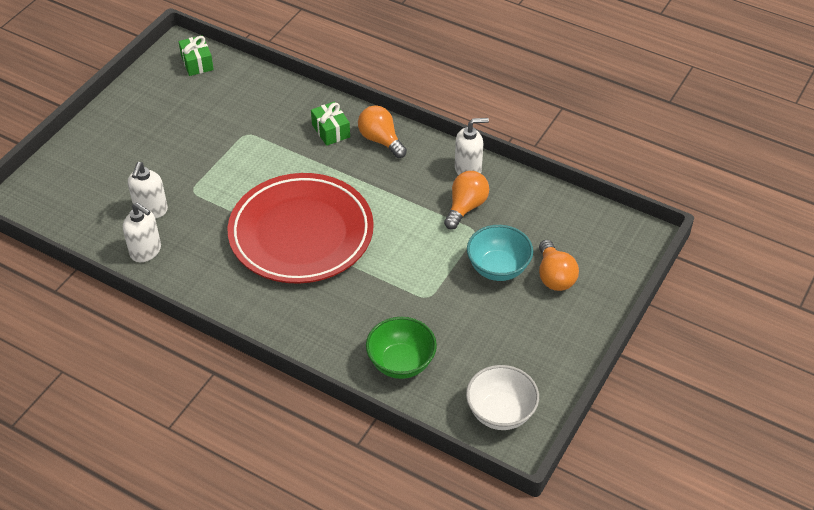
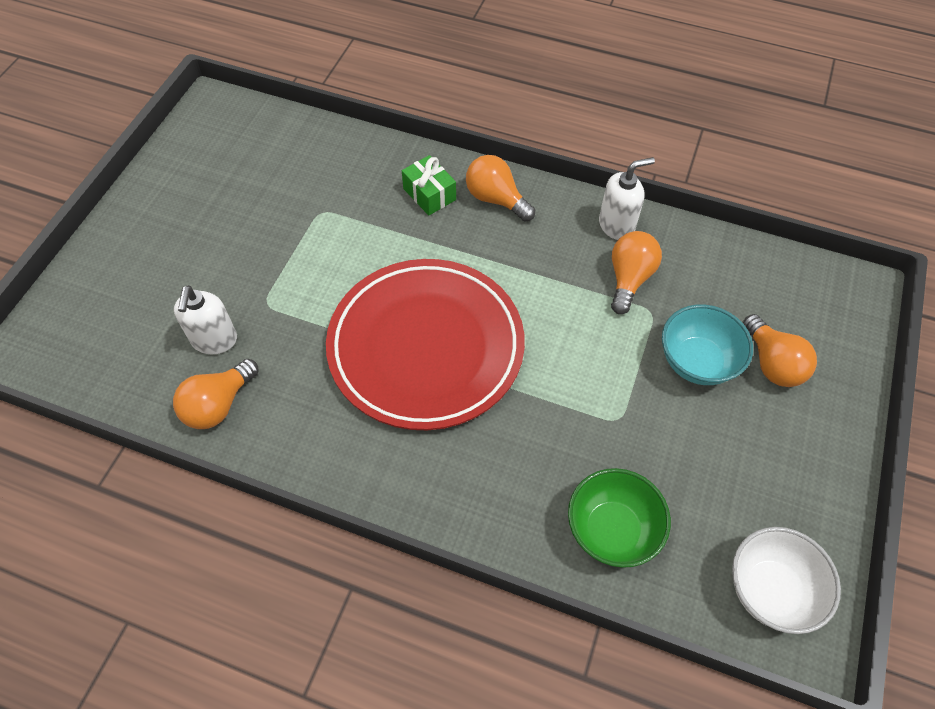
camera: 10 degrees left, 10 degrees up
white soap dispenser [123,202,161,262] -> orange light bulb [173,359,259,429]
green gift [179,35,214,76] -> none

